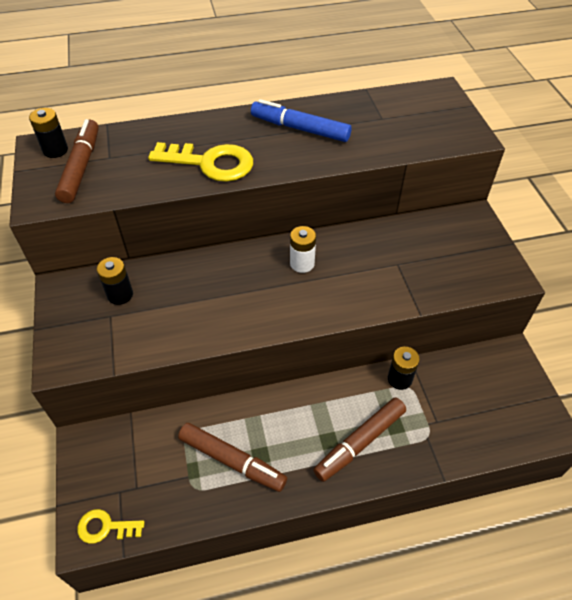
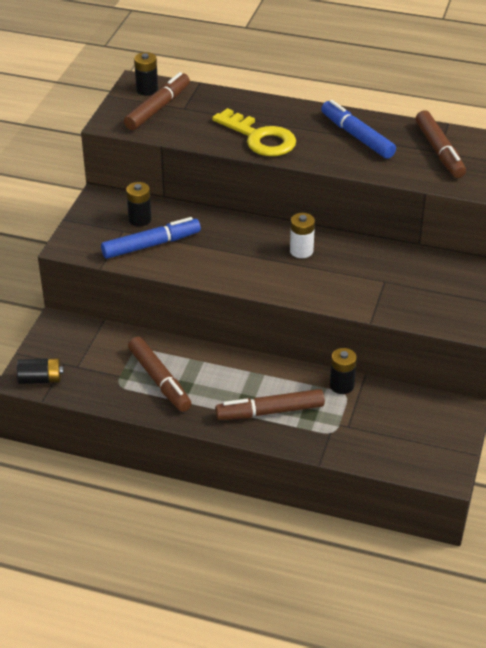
camera: 30 degrees right, 10 degrees down
yellow key [77,509,145,544] -> black battery [17,358,64,384]
none -> blue marker [101,217,201,259]
none -> brown marker [415,110,466,178]

